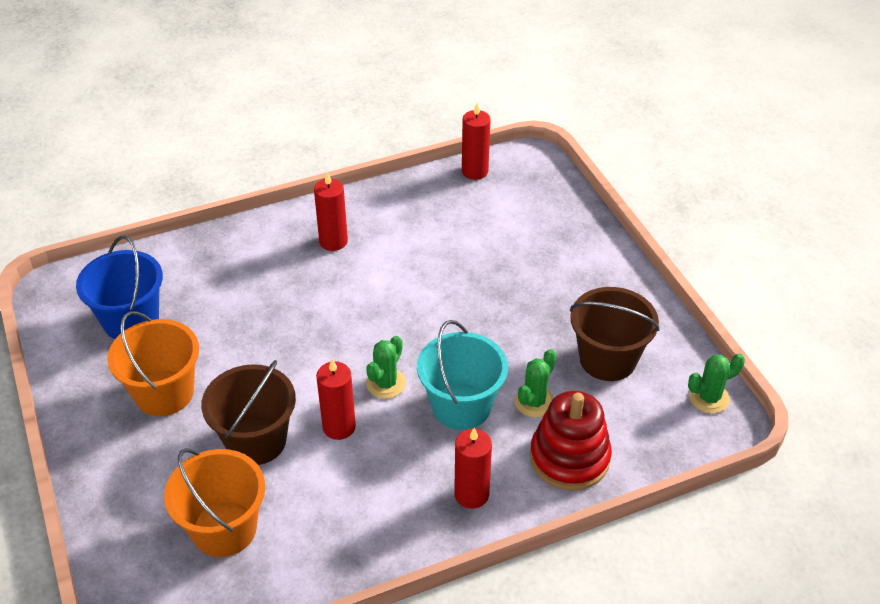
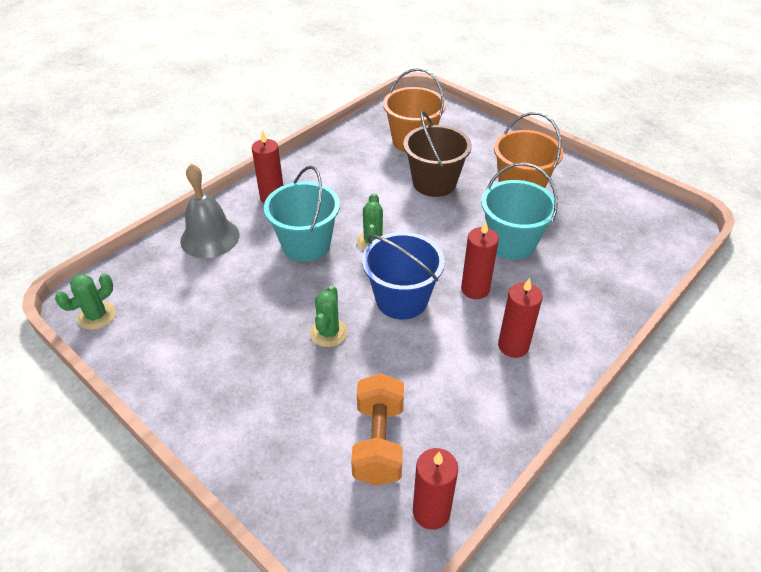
camera: 155 degrees right, 0 degrees up
blue bucket [76,235,163,339] -> blue bucket moved to [362,232,445,319]
red candle [316,359,356,440] -> red candle moved to [461,221,499,299]
green cactus [515,349,556,418] -> green cactus moved to [310,285,348,347]
red stacking toy [530,391,612,490] -> grey bell [180,164,240,258]
brown bucket [570,287,660,381] -> none
none -> orange dumbbell [351,373,404,486]
none -> turquoise bucket [481,163,558,260]

